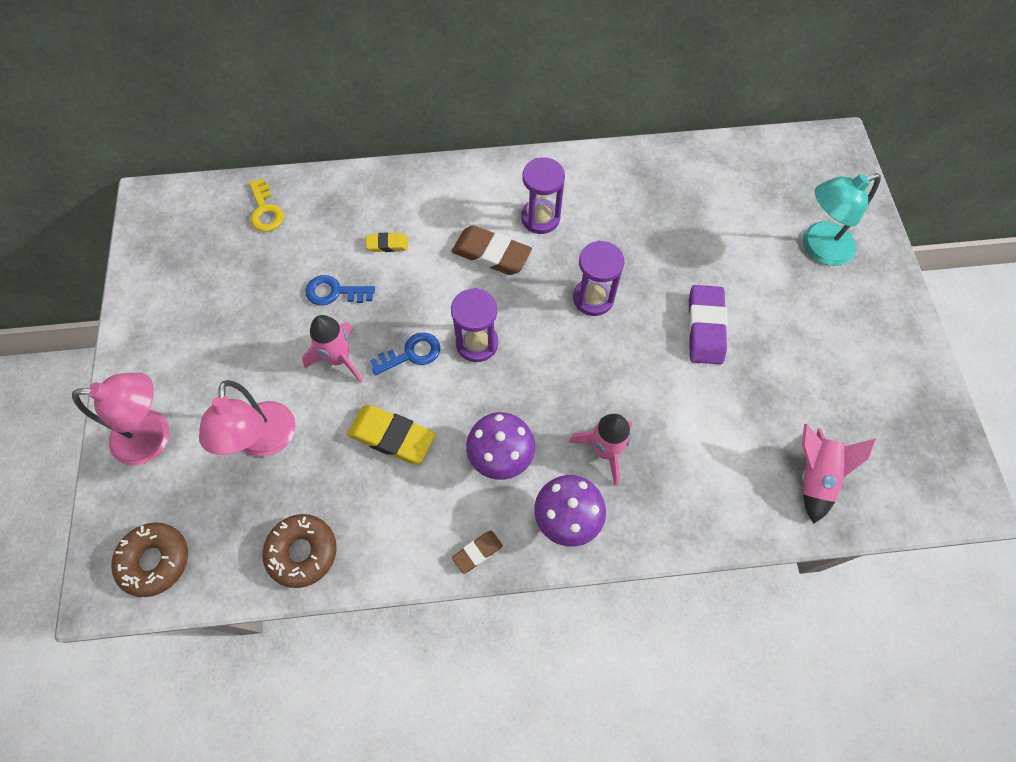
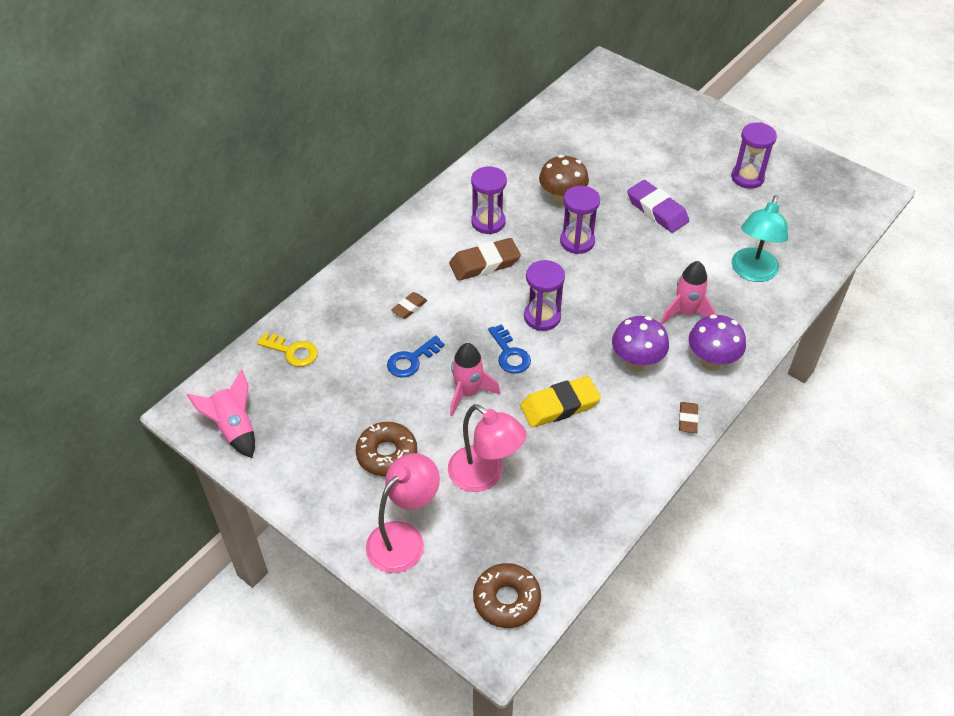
camera: 45 degrees left, 15 degrees down
brown donut [263,514,337,588] -> brown donut moved to [356,422,417,476]
yellow eraser [366,232,408,252] -> brown eraser [391,292,427,319]
blue key [370,332,440,375] -> blue key turned 135 degrees clockwise [488,324,531,374]
pink rocket [802,424,876,524] -> pink rocket moved to [187,369,255,458]
turquoise lamp [803,173,881,266] -> turquoise lamp moved to [732,196,788,282]
none -> brown mushroom [539,155,589,207]
none -> purple hourglass [731,122,777,189]

